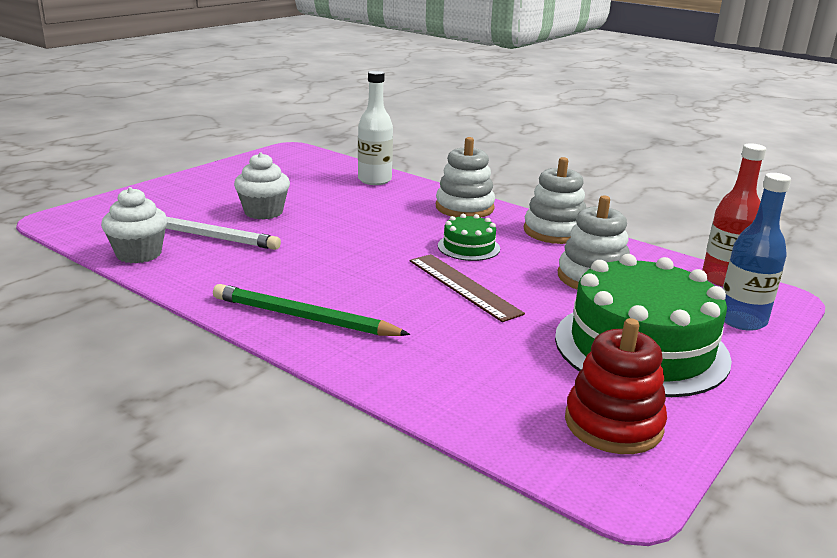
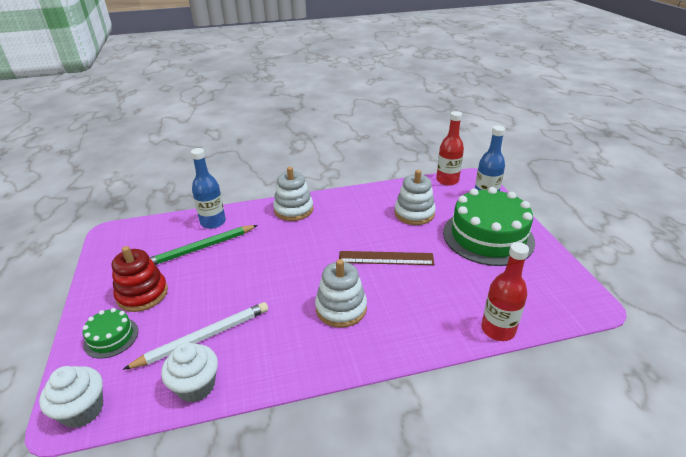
camera: 50 degrees left, 10 degrees up
green pencil [213,284,410,336] -> green pencil moved to [149,225,258,265]
white cupcake [234,152,290,219] -> white cupcake moved to [39,366,103,428]
white bottle [358,71,393,185] -> blue bottle [191,148,226,229]
green cake [438,214,500,261] -> green cake moved to [83,308,138,359]
white stacking toy [524,157,586,244] -> white stacking toy moved to [315,259,367,328]
red stacking toy [565,318,667,454] -> red stacking toy moved to [112,246,168,312]
none -> red bottle [481,242,529,341]

